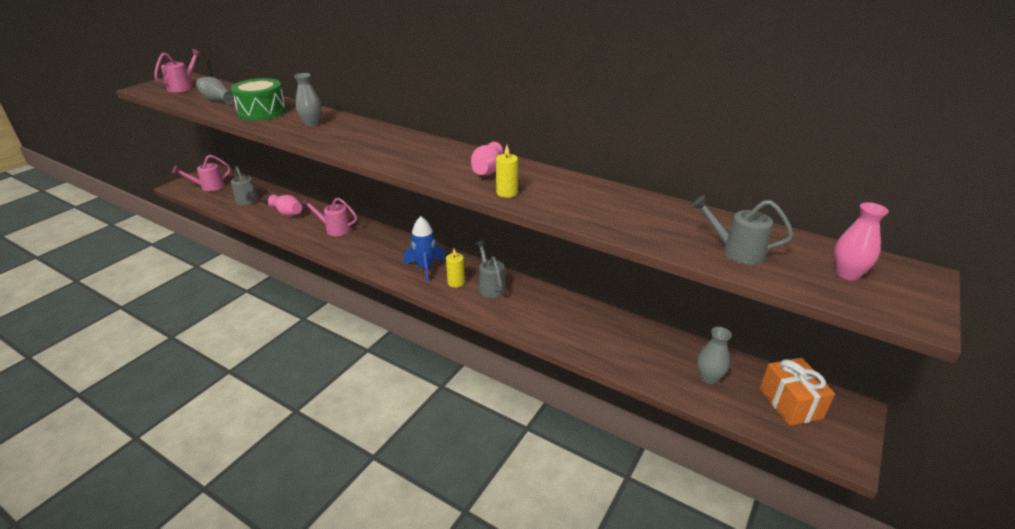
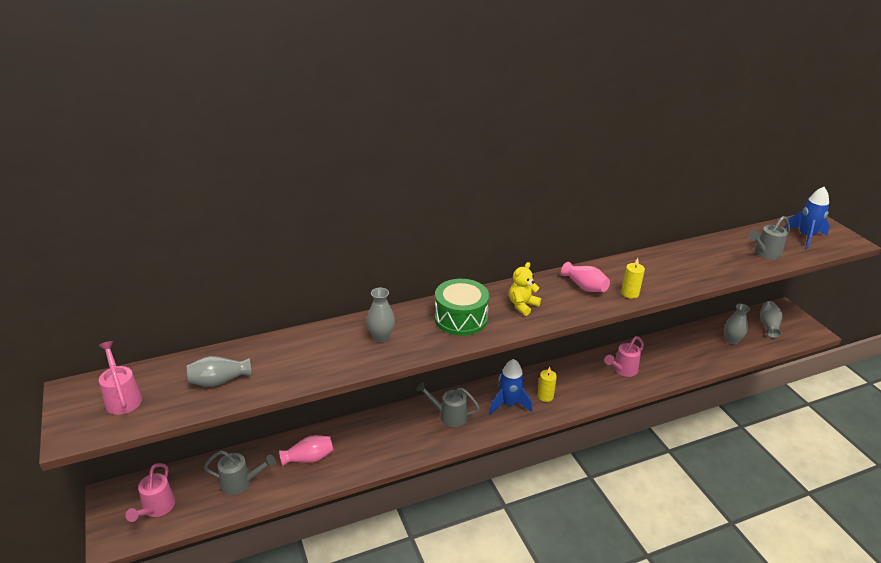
camera: 55 degrees left, 0 degrees up
green drum [231,78,286,120] -> green drum moved to [435,279,489,336]
pink watering can [301,197,357,236] -> pink watering can moved to [605,336,644,377]
grey watering can [475,240,506,298] -> grey watering can moved to [416,382,480,427]
orange gift [760,358,835,426] -> grey vase [760,301,782,338]
pink vase [834,202,889,281] -> blue rocket [784,187,830,248]
none -> yellow teddy bear [509,262,541,316]

